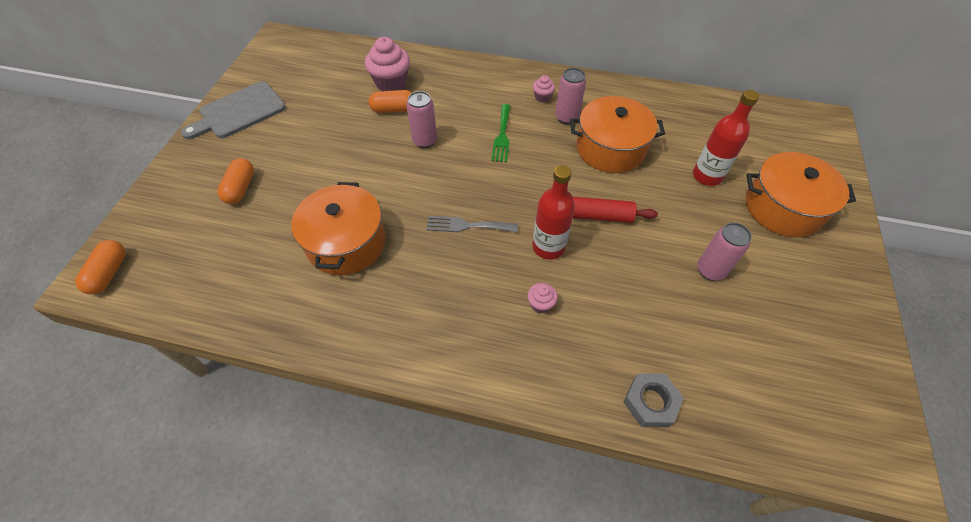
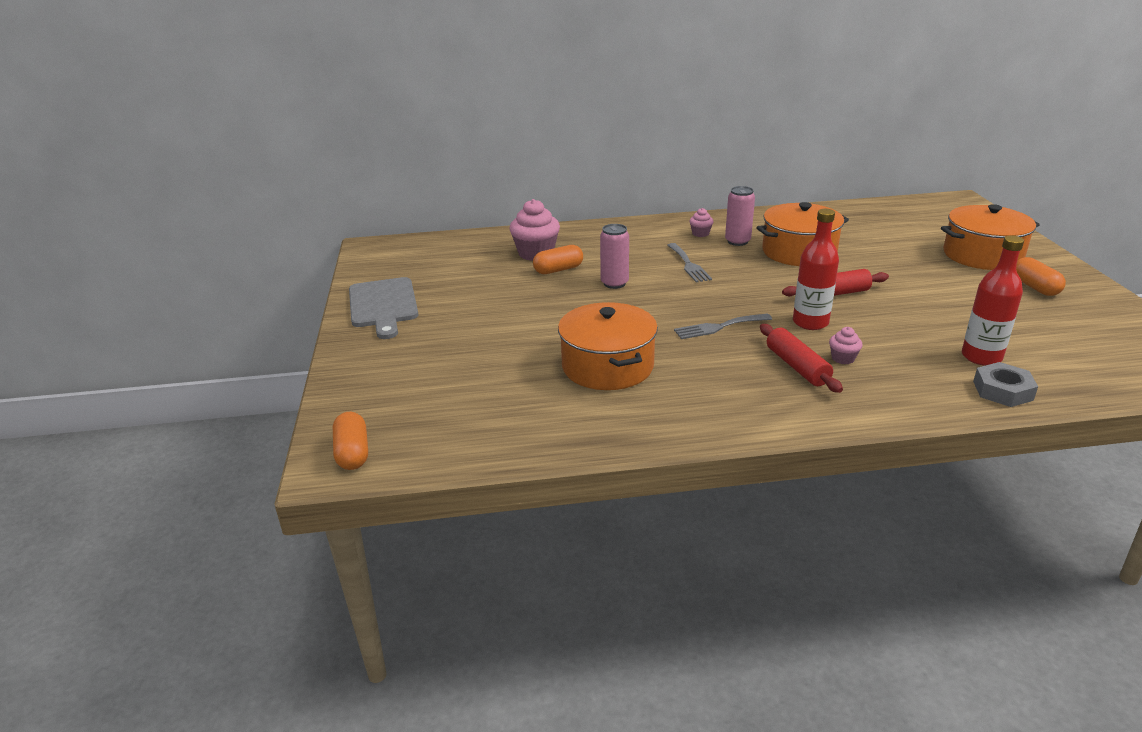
camera: 20 degrees left, 25 degrees down
grey cutting board [181,81,286,139] -> grey cutting board turned 45 degrees counterclockwise [349,277,418,339]
orange capsule [217,158,254,204] -> orange capsule moved to [1016,257,1066,296]
green fork [491,104,510,162] -> grey fork [667,243,712,282]
red bottle [693,90,759,186] -> red bottle moved to [962,235,1024,366]
pink can [697,223,752,281] -> none
none -> red rolling pin [760,324,843,393]

